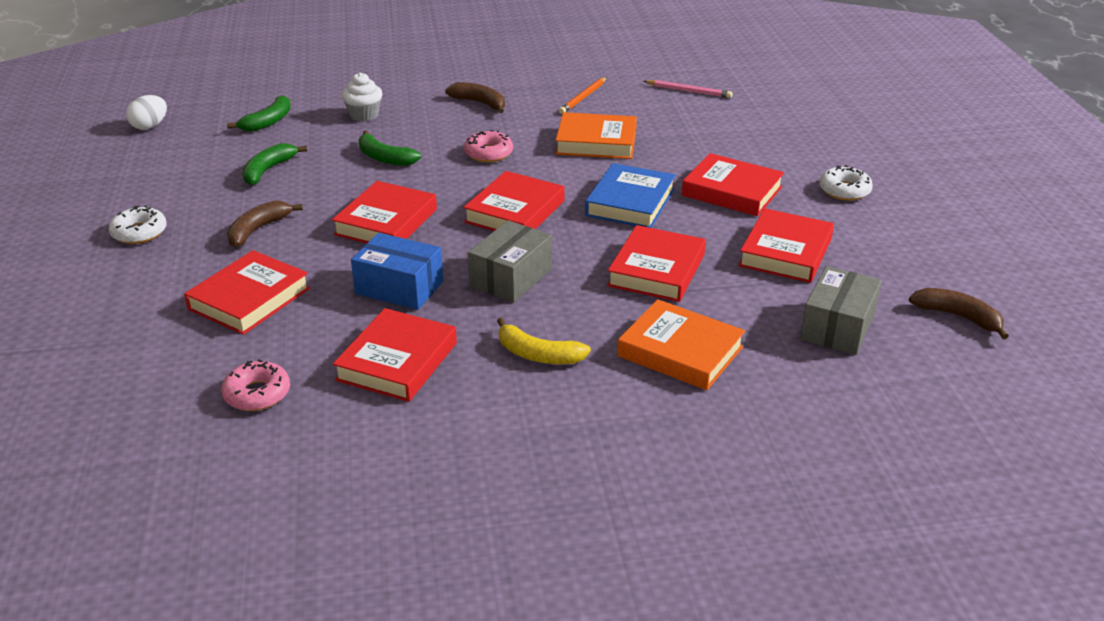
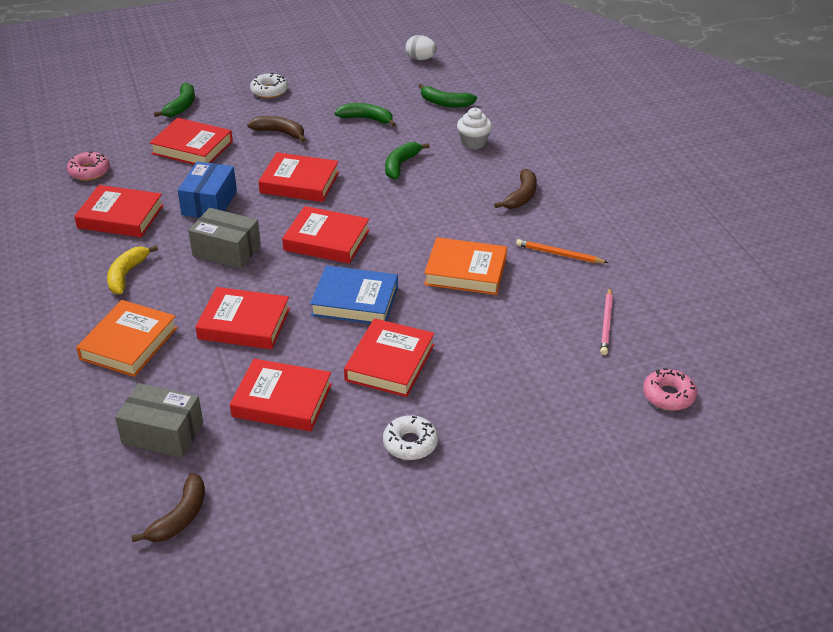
camera: 80 degrees right, 5 degrees up
pink donut [464,130,513,162] -> pink donut moved to [643,368,697,411]
orange book [556,112,637,159] -> orange book turned 75 degrees counterclockwise [424,237,507,295]
none -> green banana [154,83,195,117]

